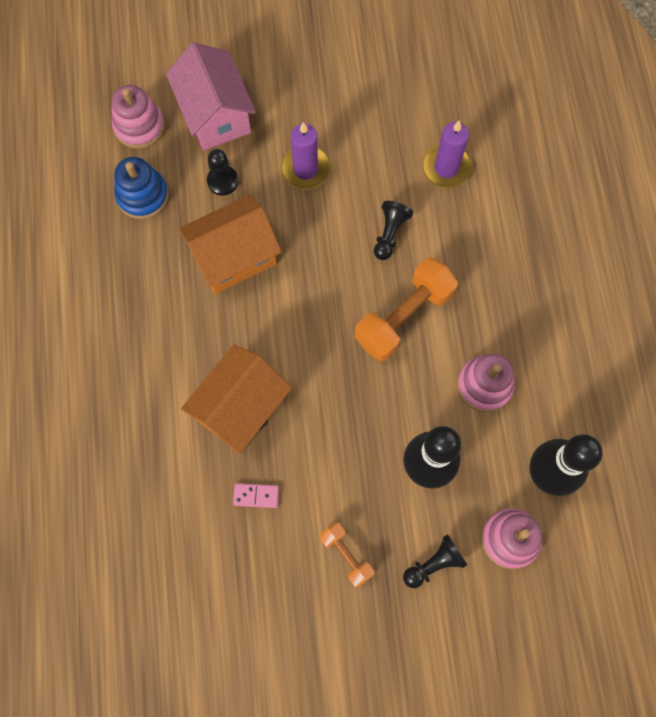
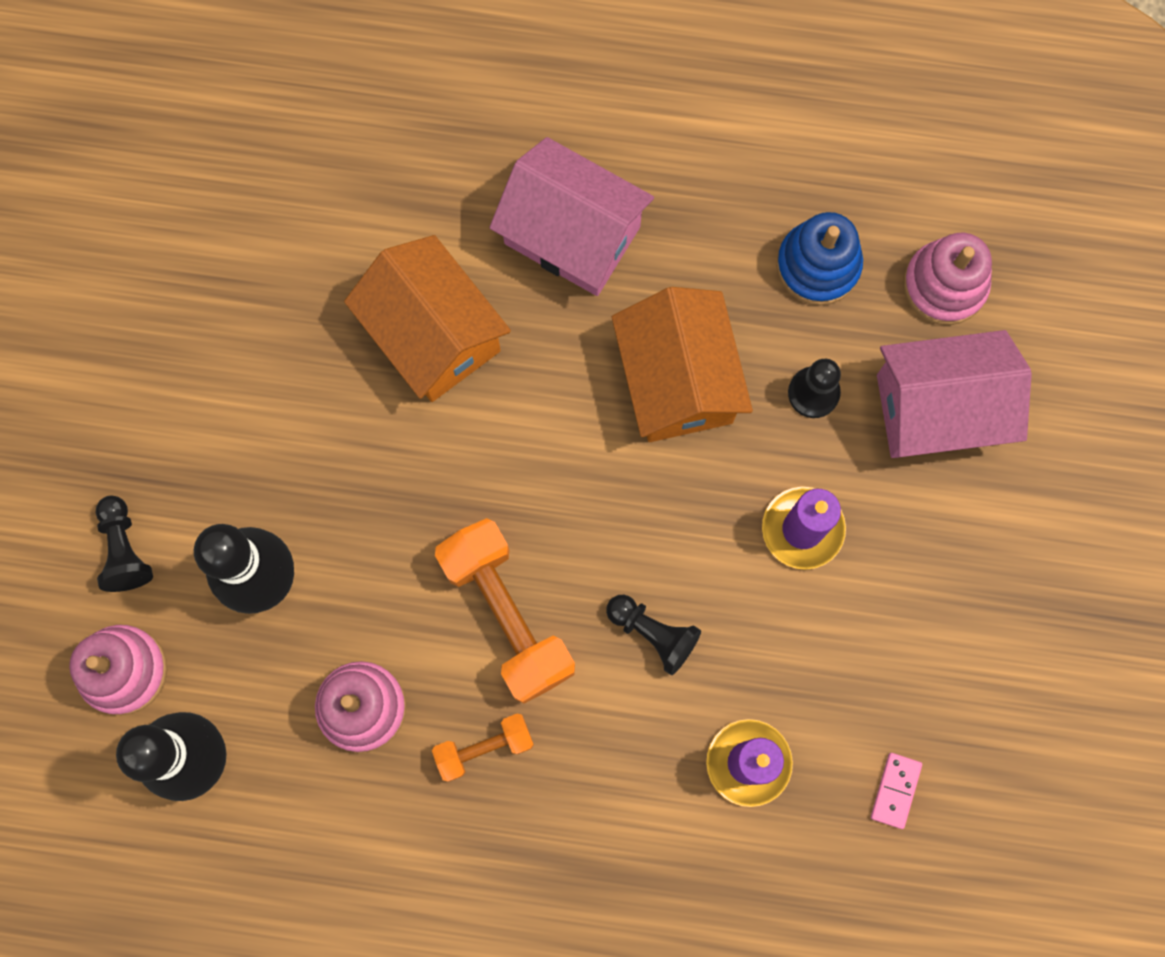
camera: 105 degrees right, 5 degrees up
pink domino [233,483,279,508] -> pink domino moved to [871,753,922,829]
orange dumbbell [320,522,374,587] -> orange dumbbell moved to [432,714,534,782]
none -> pink house [489,137,654,296]

